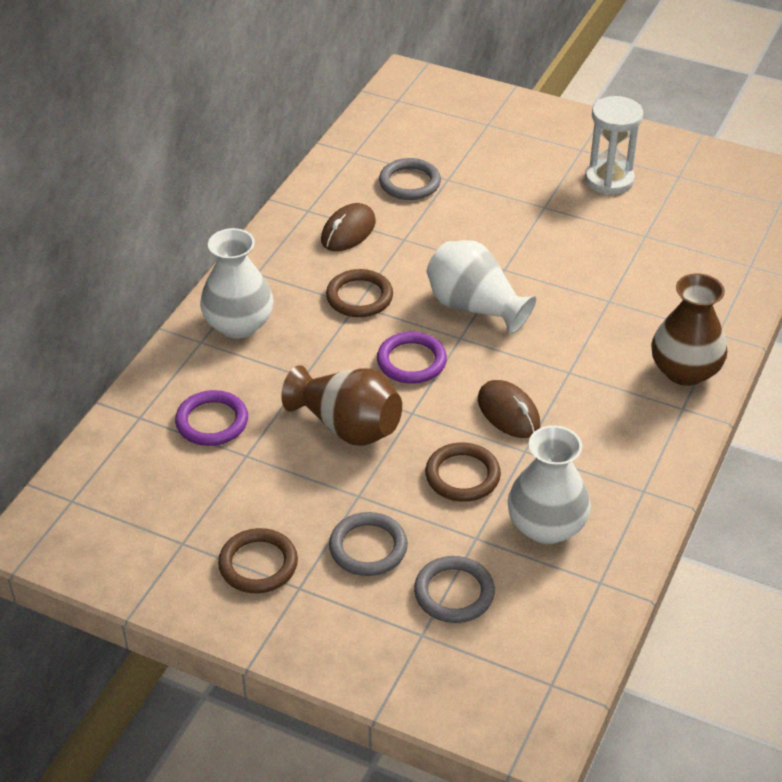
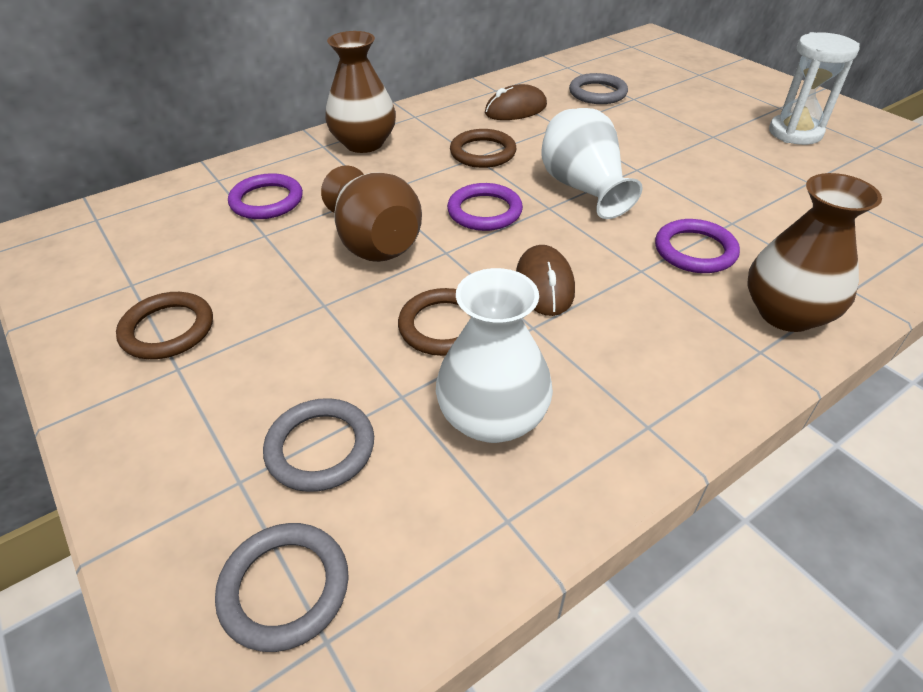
camera: 30 degrees right, 0 degrees up
white vase [200,228,273,339] -> brown vase [325,31,396,153]
grey ring [329,512,408,576] -> grey ring moved to [215,523,349,652]
none -> purple ring [655,219,740,273]

